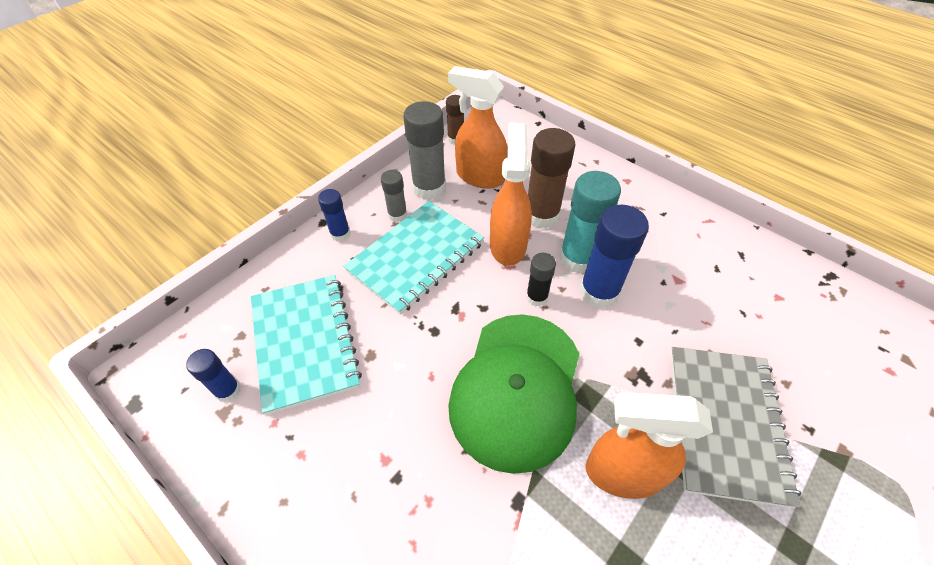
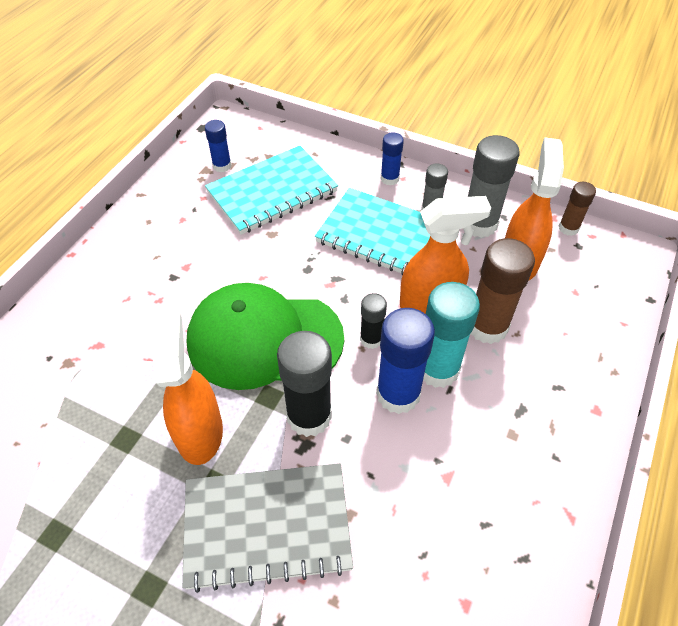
camera: 75 degrees right, 0 degrees up
none -> black glue stick [277,331,332,437]

